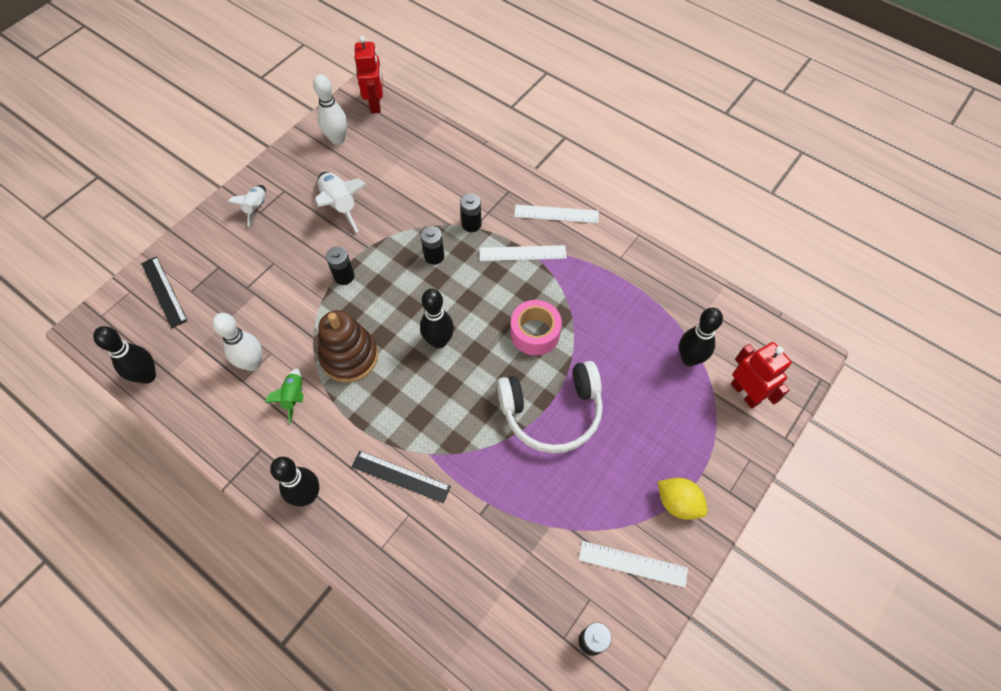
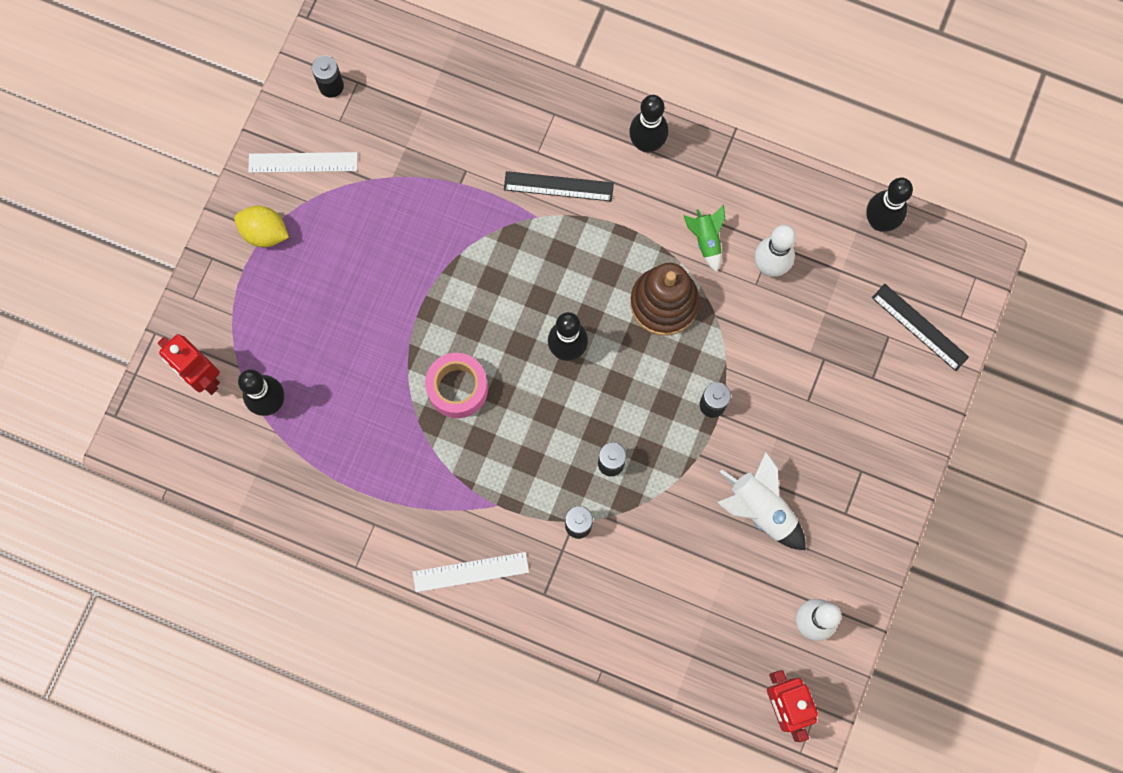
camera: 165 degrees right, 15 degrees up
white rocket [227,185,266,227] -> none
white ruler [480,245,567,261] -> none
white headphones [497,361,603,453] -> none

